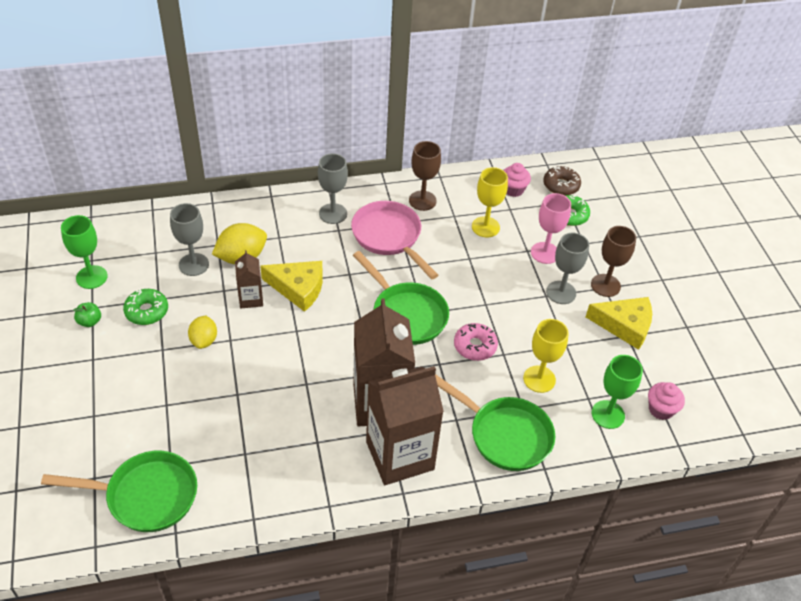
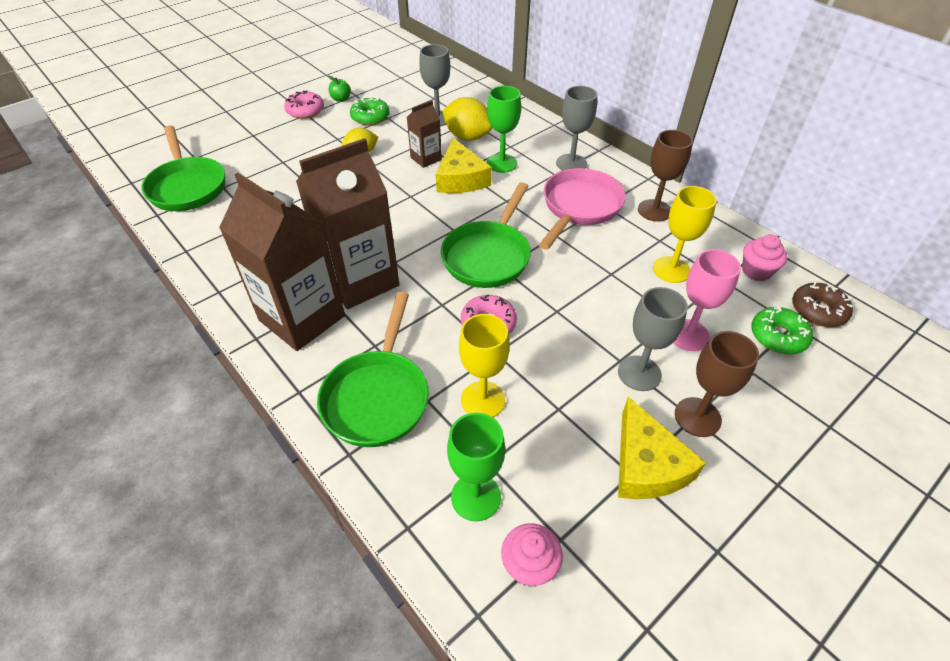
camera: 65 degrees right, 0 degrees up
green goblet [61,215,108,289] -> green goblet moved to [487,86,521,173]
none -> pink donut [284,90,324,119]

